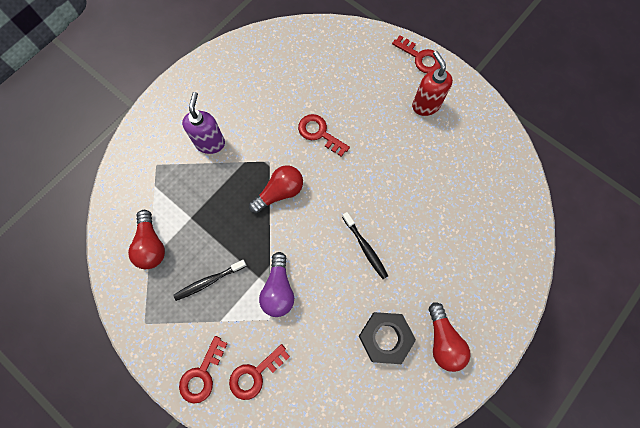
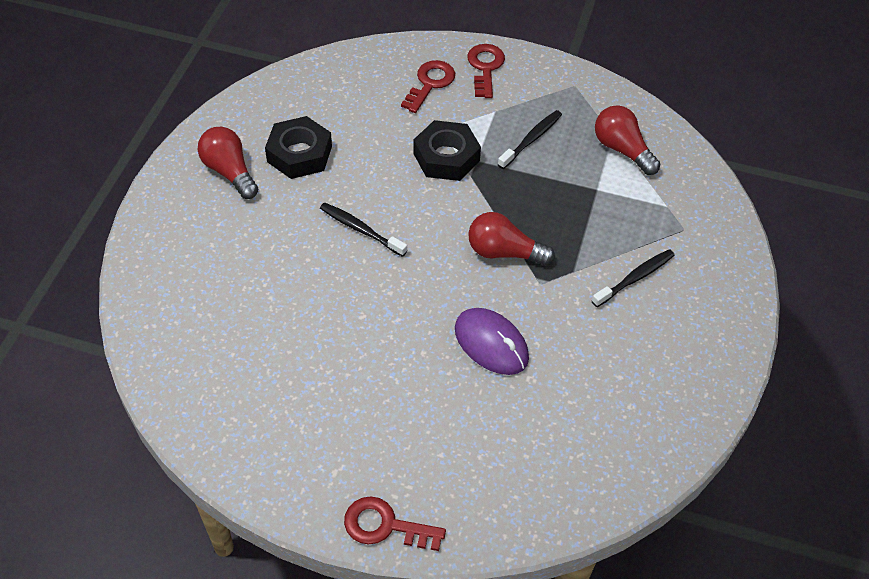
camera: 155 degrees right, 20 degrees down
purple soap dispenser [182,92,225,154] -> black toothbrush [592,249,675,307]
red light bulb [249,165,303,214] -> red light bulb turned 75 degrees clockwise [468,212,555,266]
purple light bulb [259,252,294,317] -> black nut [413,120,481,181]
red key [298,114,350,157] -> purple mouse [455,308,529,375]
red soap dispenser [412,51,453,116] -> none

